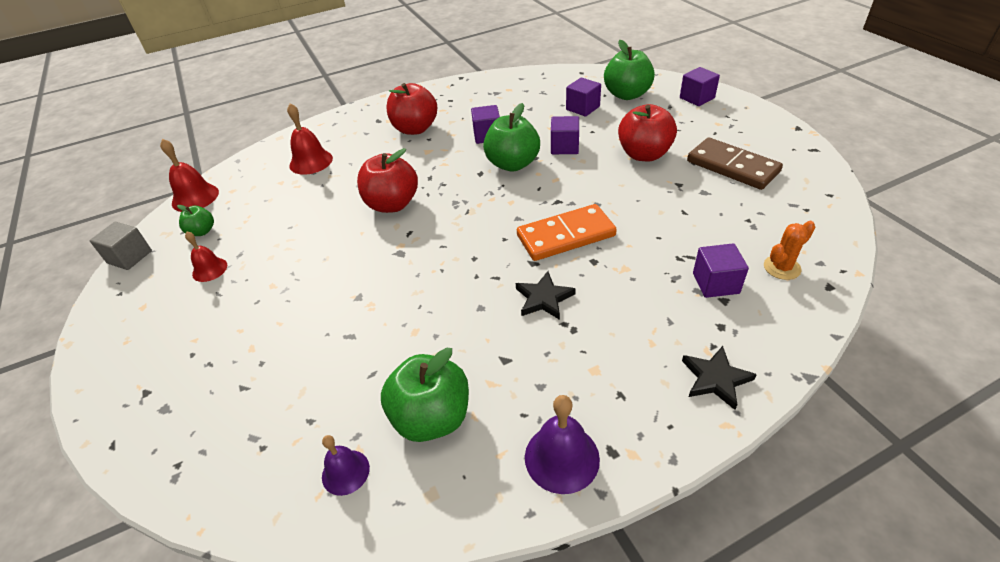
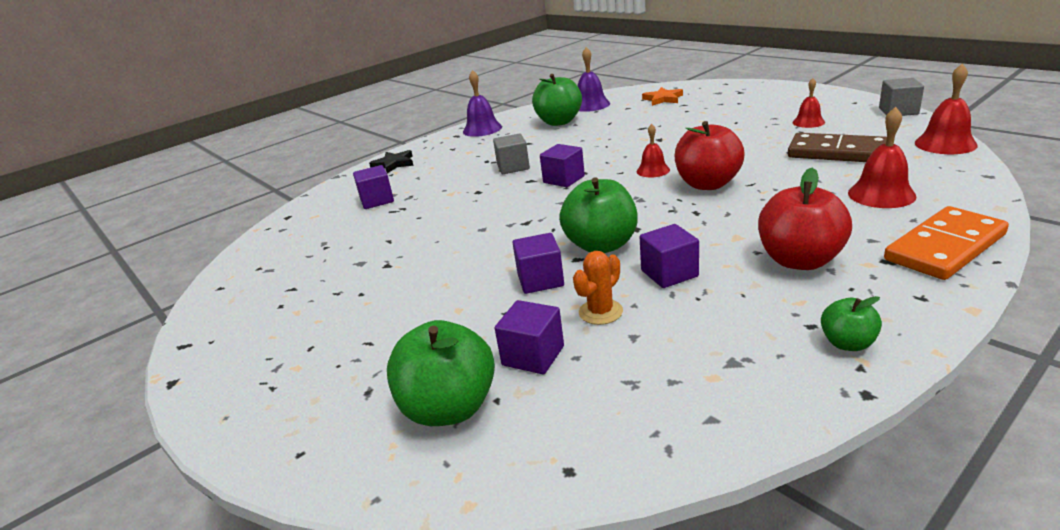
camera: 165 degrees right, 15 degrees down
green apple [177,205,214,236] -> green apple moved to [821,296,882,351]
purple bell [322,435,370,496] -> purple bell [578,47,610,112], size x1.55
black star [516,271,576,320] -> grey cube [493,133,530,174]
orange domino [517,204,617,261] -> orange domino moved to [884,206,1009,280]
red apple [618,104,677,161] -> none
purple cube [680,67,720,106] -> purple cube moved to [540,144,585,187]
brown domino [687,137,783,190] -> brown domino moved to [788,133,887,162]
orange cactus [764,221,815,280] -> orange cactus moved to [573,251,623,325]
none -> red bell [637,124,670,177]
none -> orange star [642,87,683,106]

